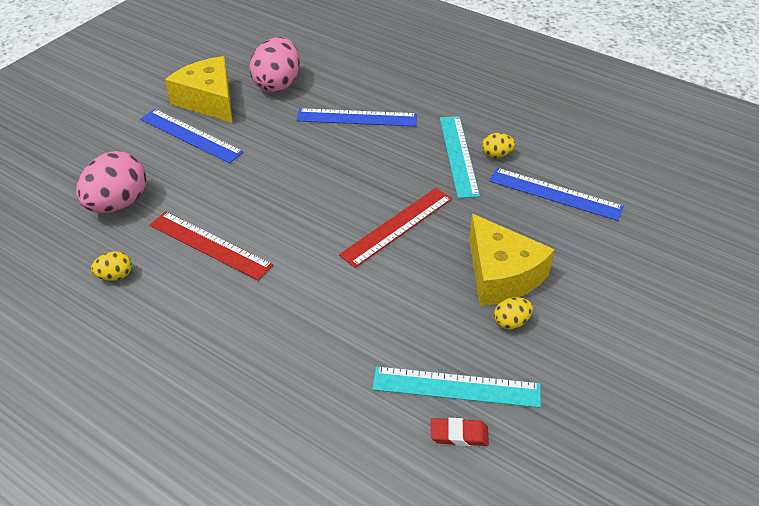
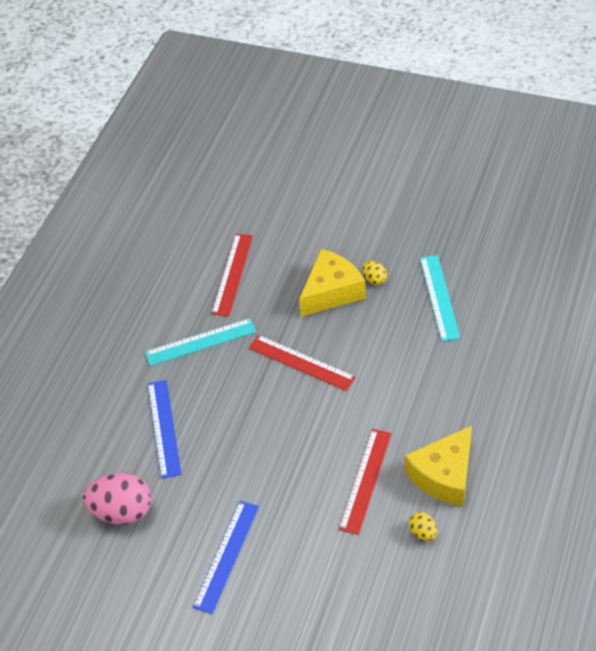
camera: 100 degrees left, 5 degrees up
pink egg [76,151,146,213] -> none
yellow cheese [165,56,233,123] -> yellow cheese moved to [405,425,472,506]
red eraser [431,418,489,446] -> none
yellow egg [482,133,515,158] -> none
blue ruler [489,168,624,221] -> red ruler [211,234,253,316]

